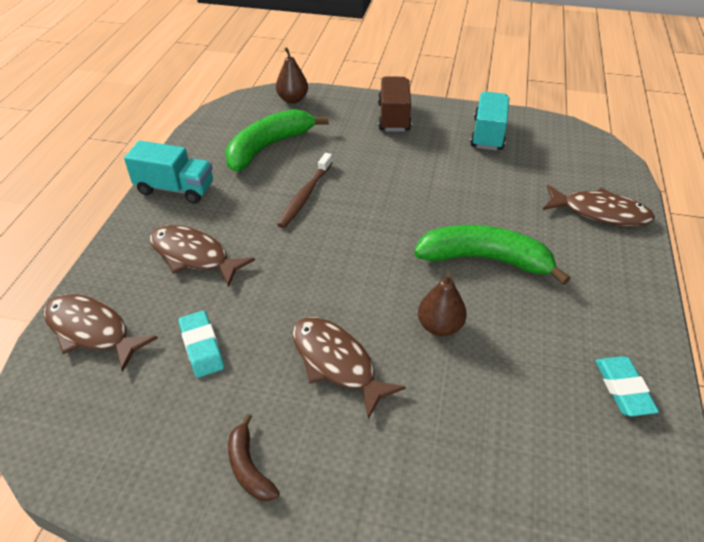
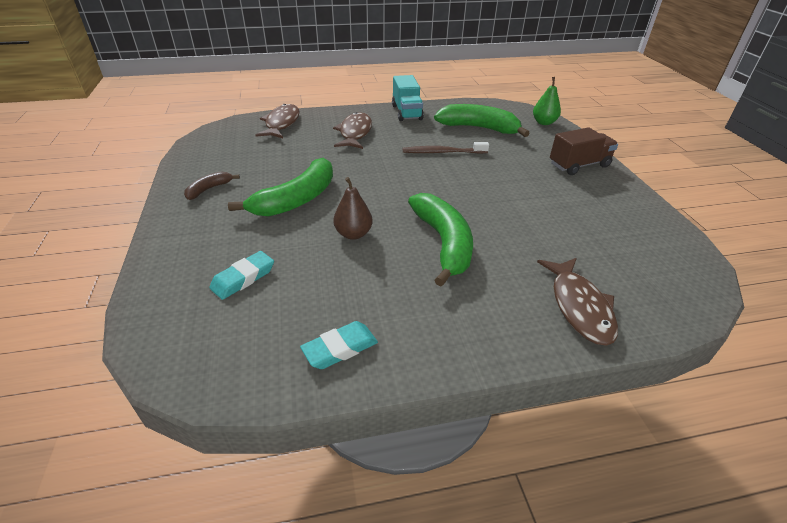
camera: 65 degrees right, 5 degrees down
turquoise eraser [179,311,224,378] -> turquoise eraser moved to [209,251,274,300]
brown pear [276,47,308,103] -> green pear [533,77,561,125]
brown fish [292,317,406,419] -> green banana [228,158,333,217]
turquoise truck [470,91,509,150] -> none

